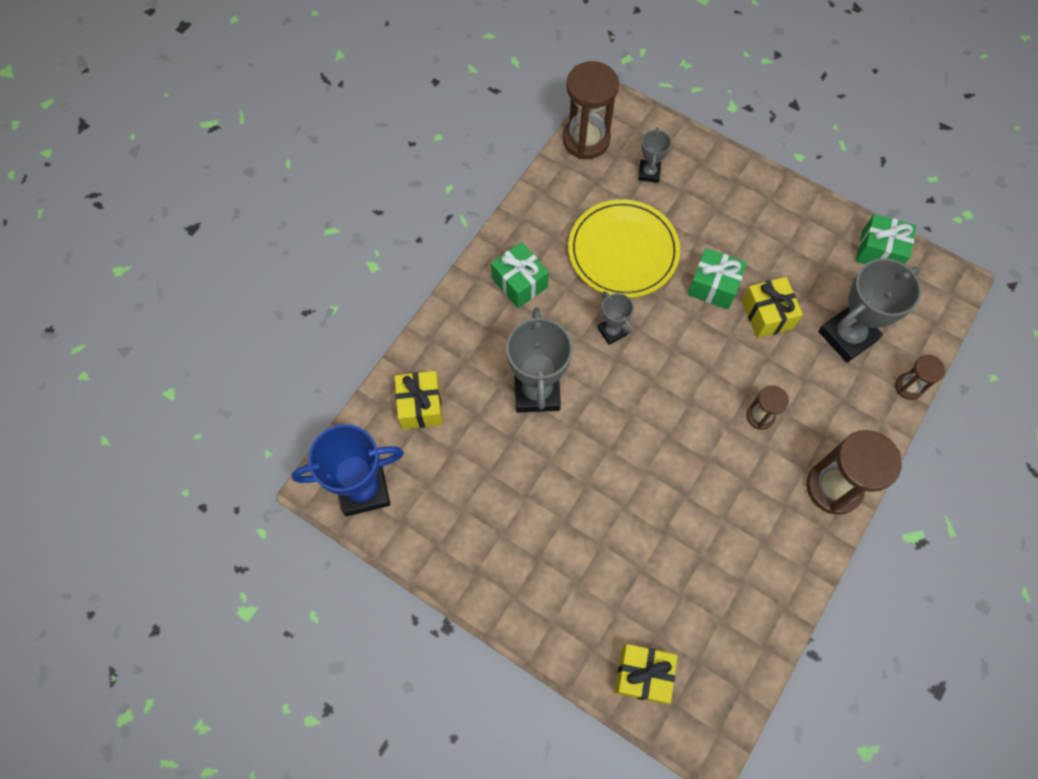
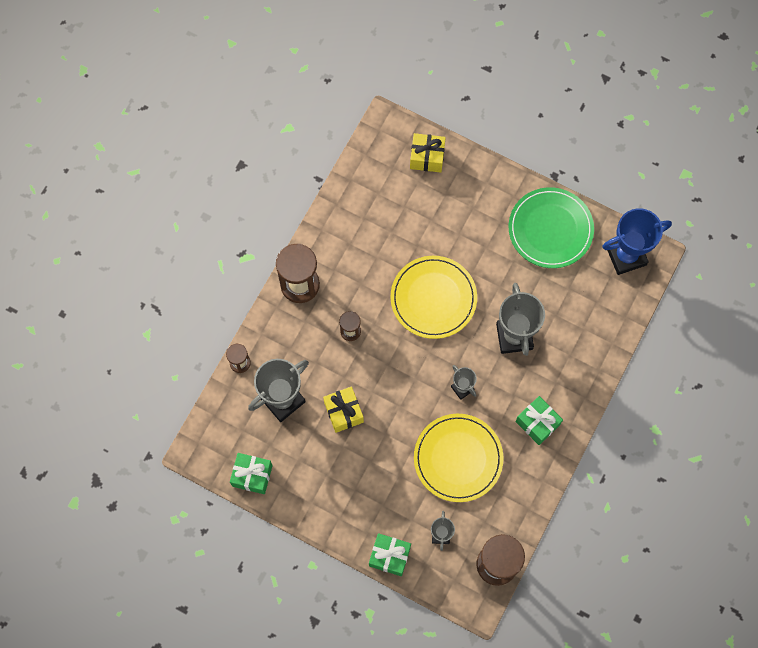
camera: 175 degrees right, 5 degrees up
yellow gift [395,371,443,429] -> none
green gift [688,248,747,309] -> green gift moved to [369,533,411,576]
none -> yellow plate [390,256,477,339]
none -> green plate [509,187,594,268]

